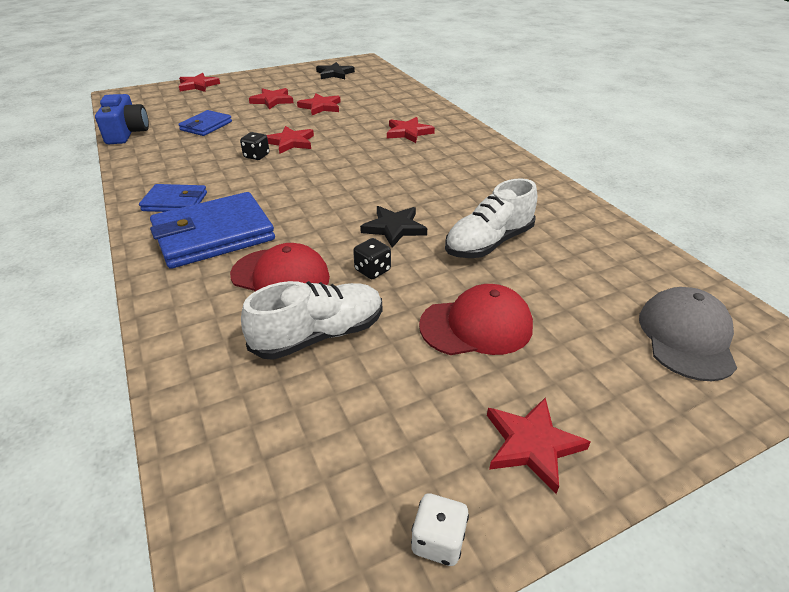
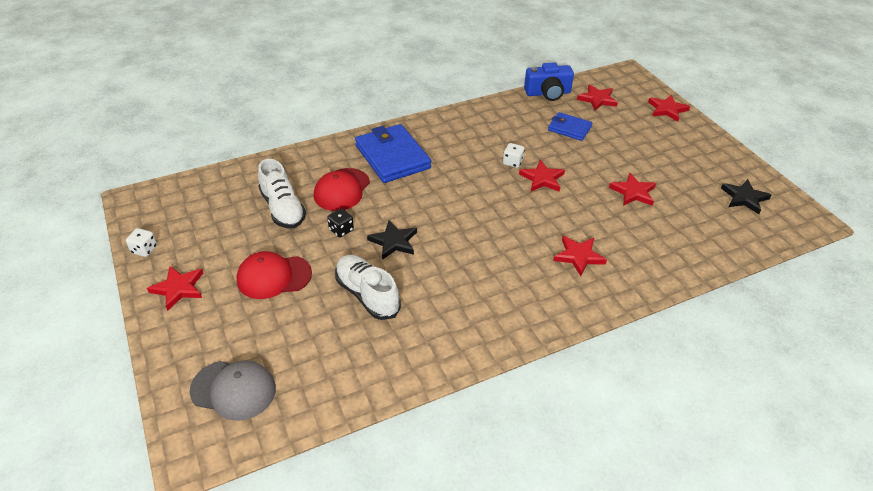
camera: 90 degrees right, 5 degrees up
blue wallet [139,184,207,212] -> none
black dice [240,132,269,160] -> white dice [503,143,525,168]
red star [249,88,293,109] -> red star moved to [577,85,618,111]
red cap [419,284,533,355] -> red cap turned 90 degrees clockwise [236,251,312,299]

